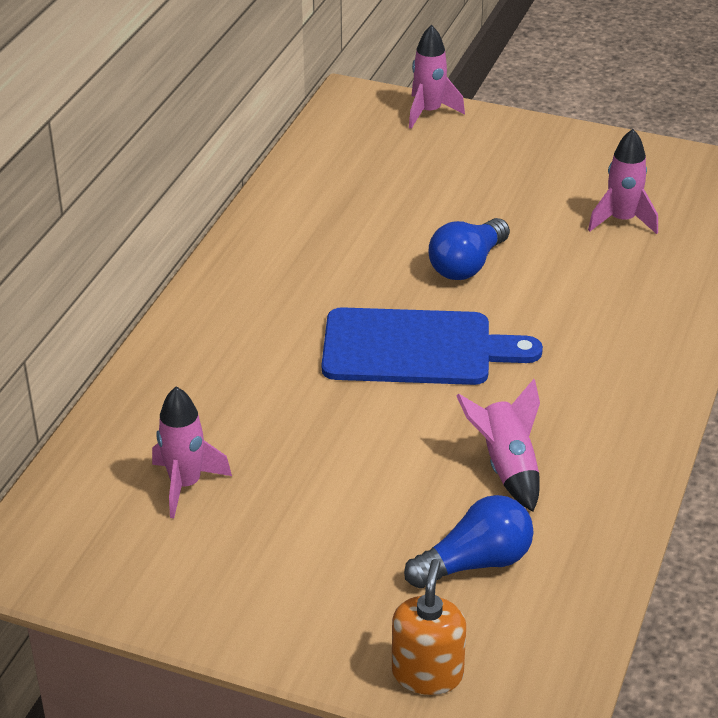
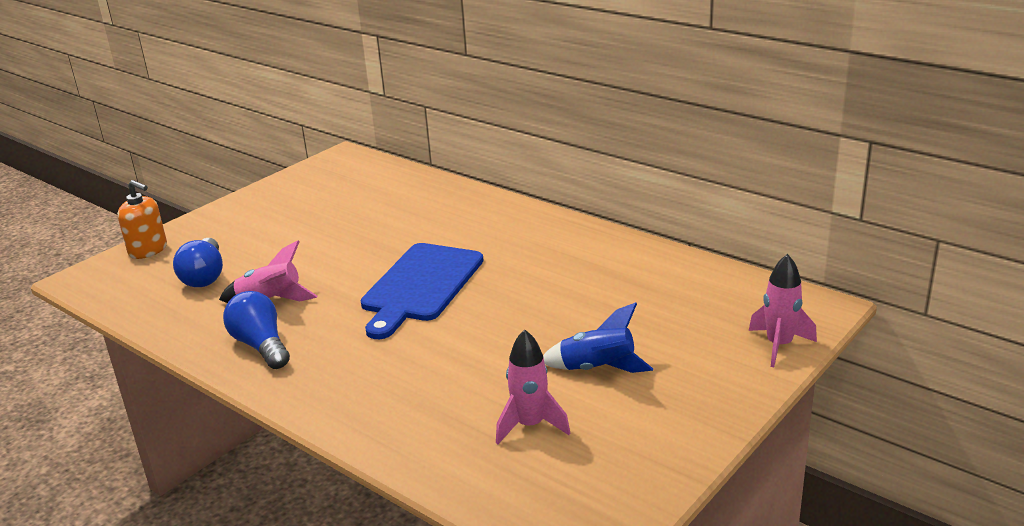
camera: 110 degrees right, 10 degrees down
pink rocket [152,387,232,518] -> none
blue light bulb [429,218,510,280] -> blue light bulb moved to [223,291,290,369]
none -> blue rocket [543,302,653,373]

